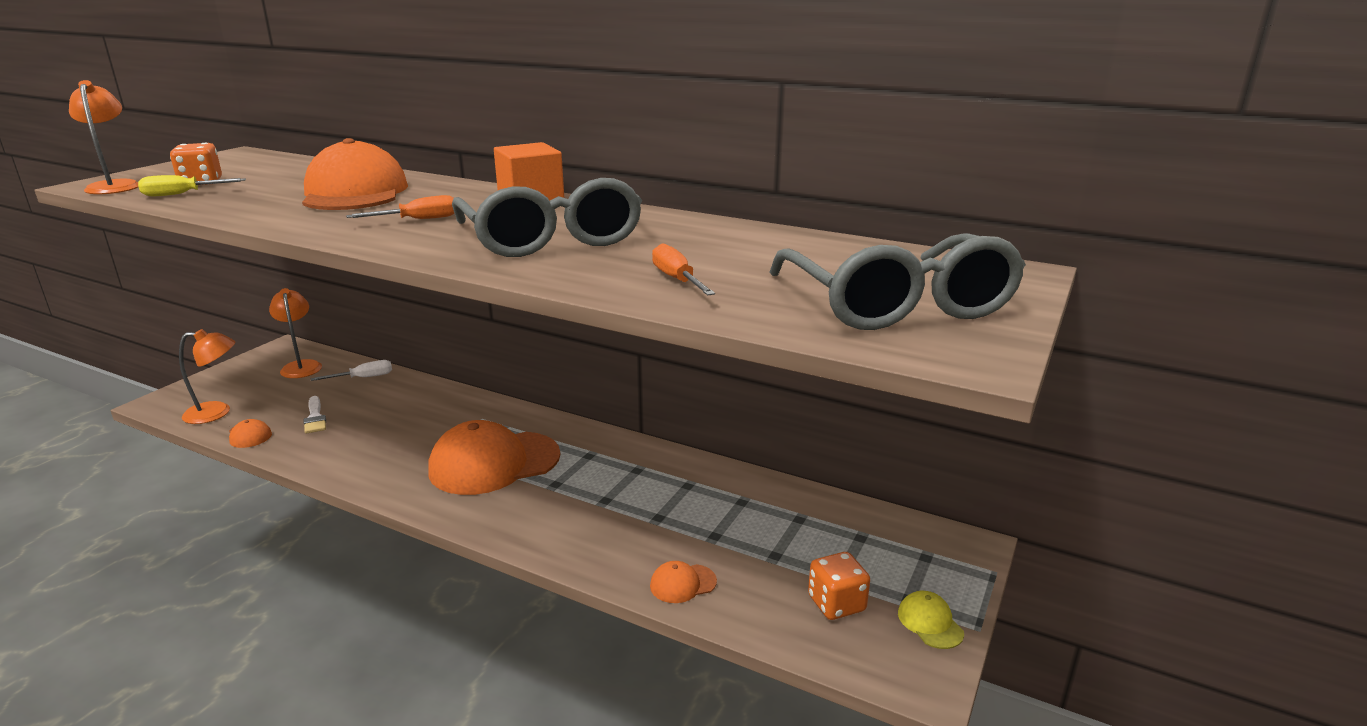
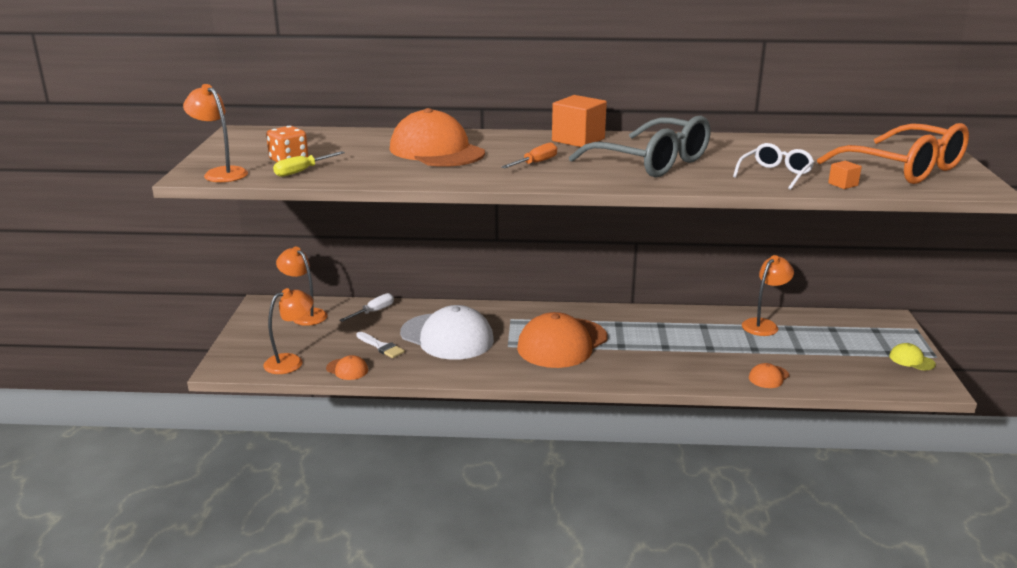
camera: 25 degrees left, 0 degrees up
orange screwdriver [652,243,715,296] -> white glasses [733,143,814,190]
grey glasses [770,233,1026,330] -> orange glasses [817,123,969,184]
orange dice [808,552,870,620] -> none
none -> white cap [400,305,494,360]
none -> orange lamp [742,255,794,336]
none -> orange cube [828,161,862,189]

